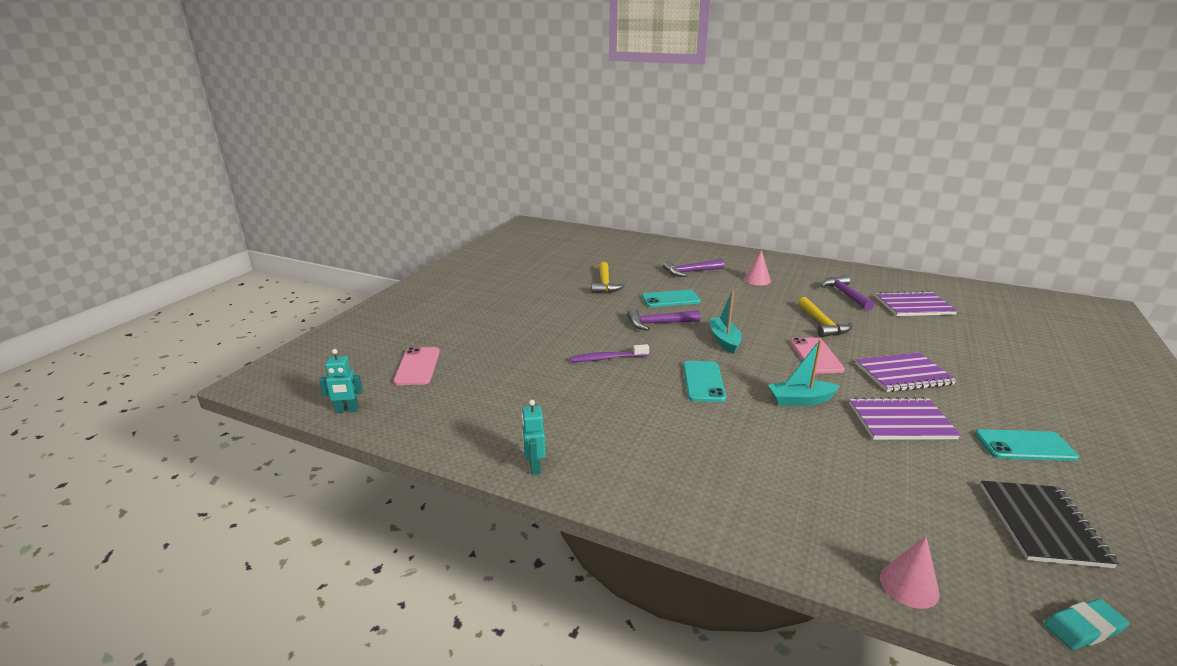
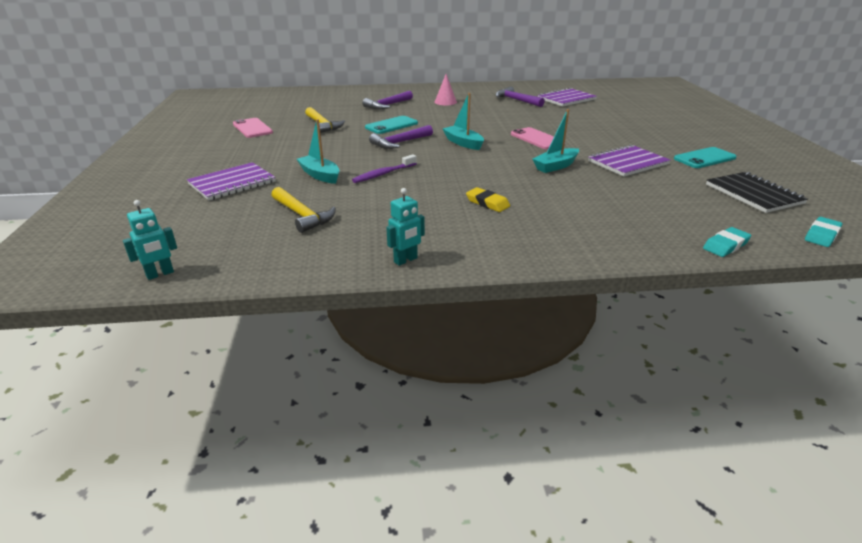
camera: 30 degrees left, 5 degrees up
pink phone [393,347,440,385] -> pink phone moved to [233,118,273,138]
turquoise robot [521,400,546,475] -> turquoise robot turned 90 degrees counterclockwise [386,188,425,266]
turquoise phone [683,361,726,402] -> none
yellow hammer [798,297,852,337] -> yellow hammer moved to [271,187,336,233]
purple notebook [855,352,956,392] -> purple notebook moved to [187,162,276,201]
pink cone [880,537,940,609] -> turquoise eraser [703,227,751,257]
none -> turquoise boat [297,119,340,184]
none -> yellow eraser [466,187,510,212]

